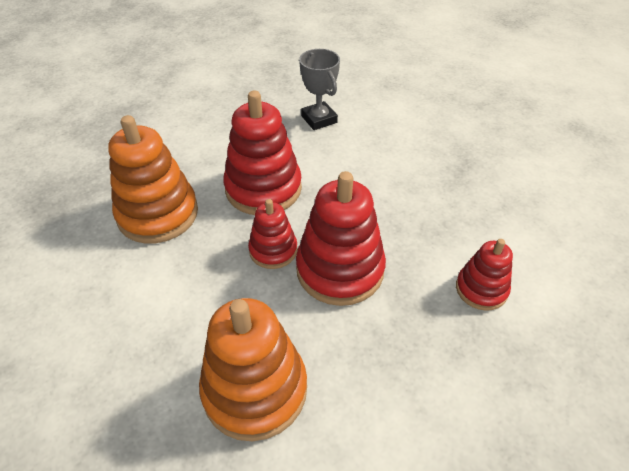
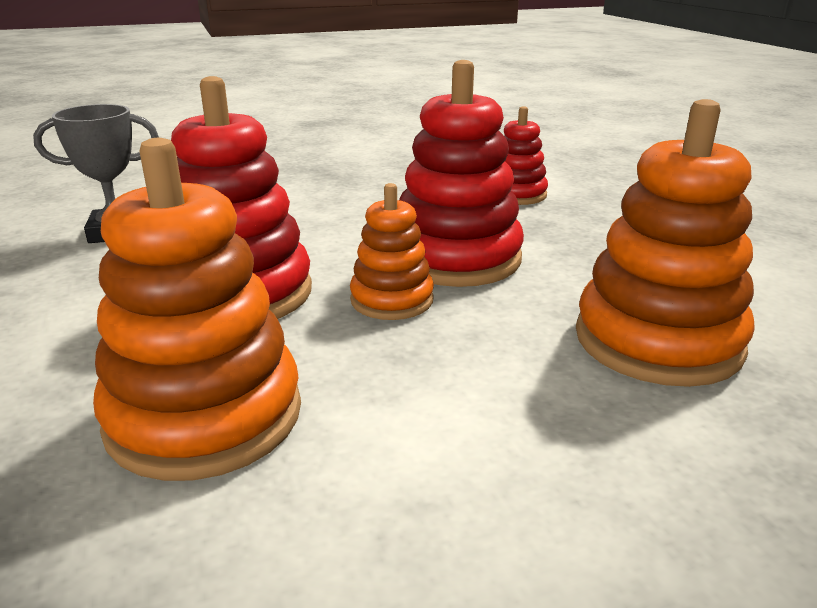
camera: 75 degrees left, 20 degrees down
red stacking toy [248,199,297,269] -> orange stacking toy [350,183,434,320]

